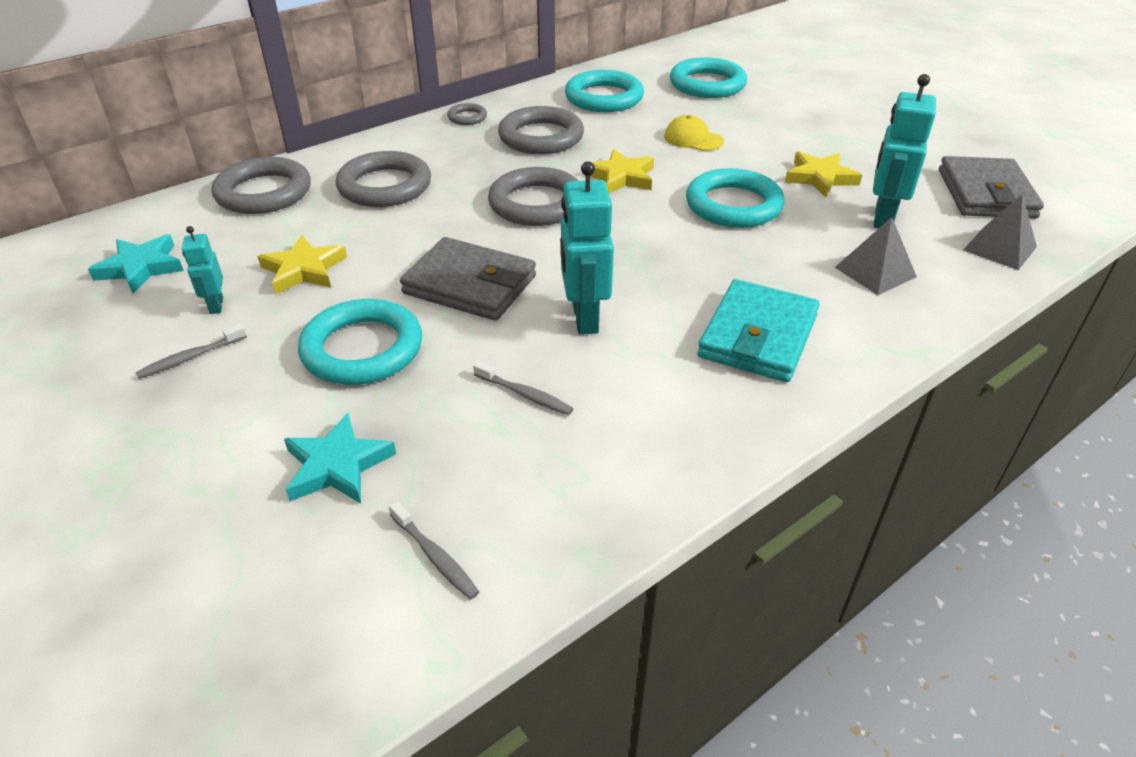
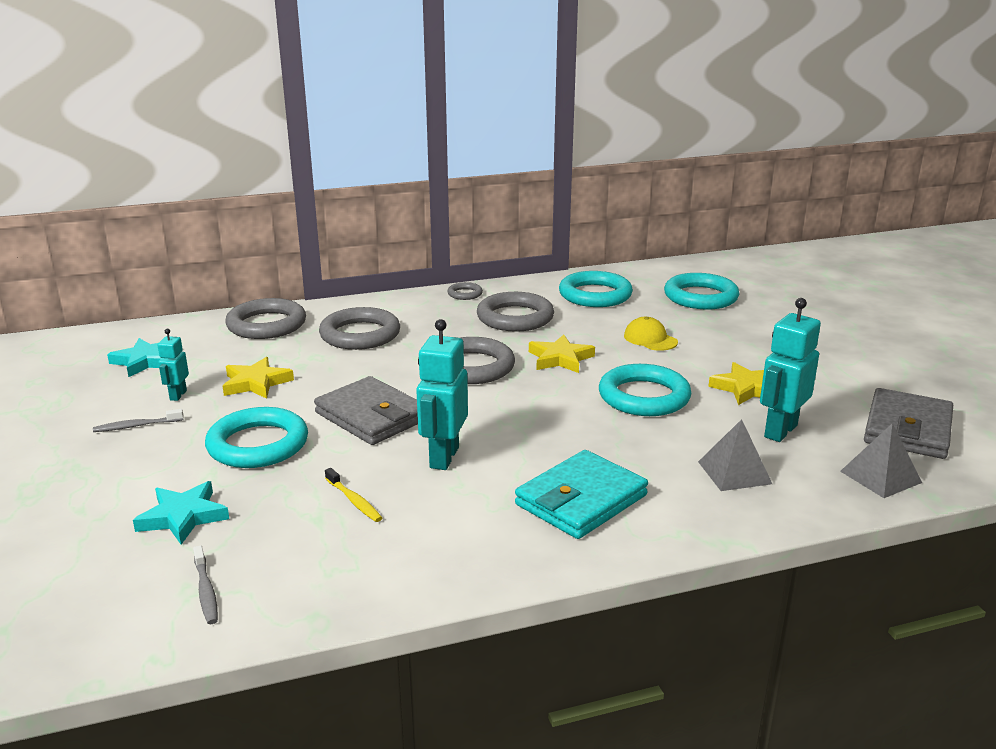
camera: 20 degrees right, 15 degrees down
grey toothbrush [473,361,574,415] -> yellow toothbrush [325,468,382,522]

